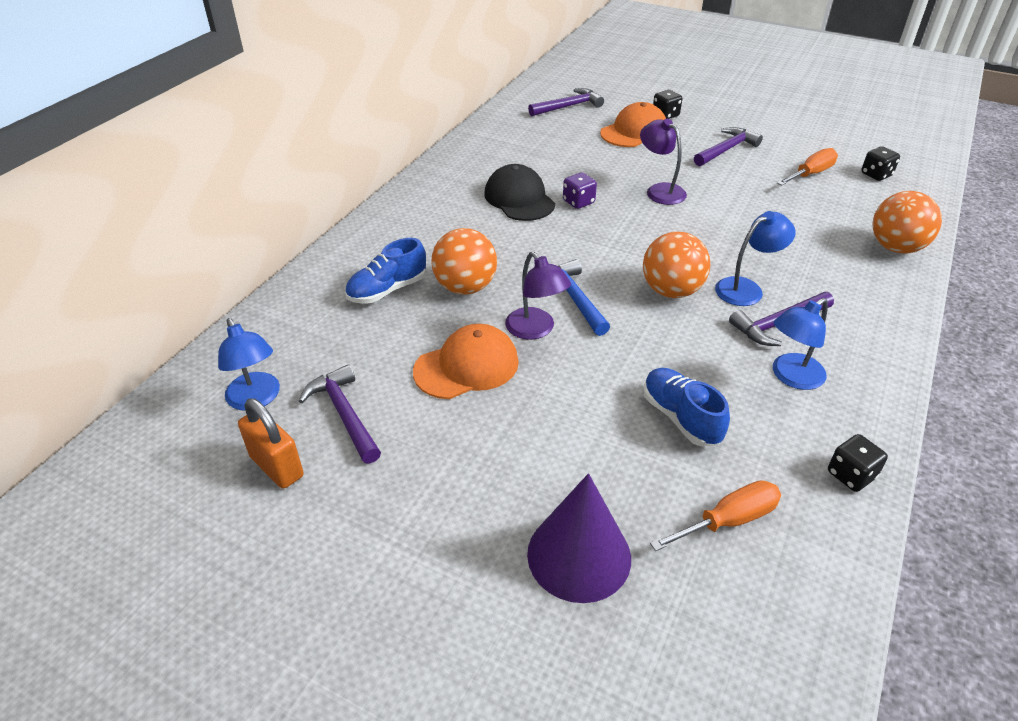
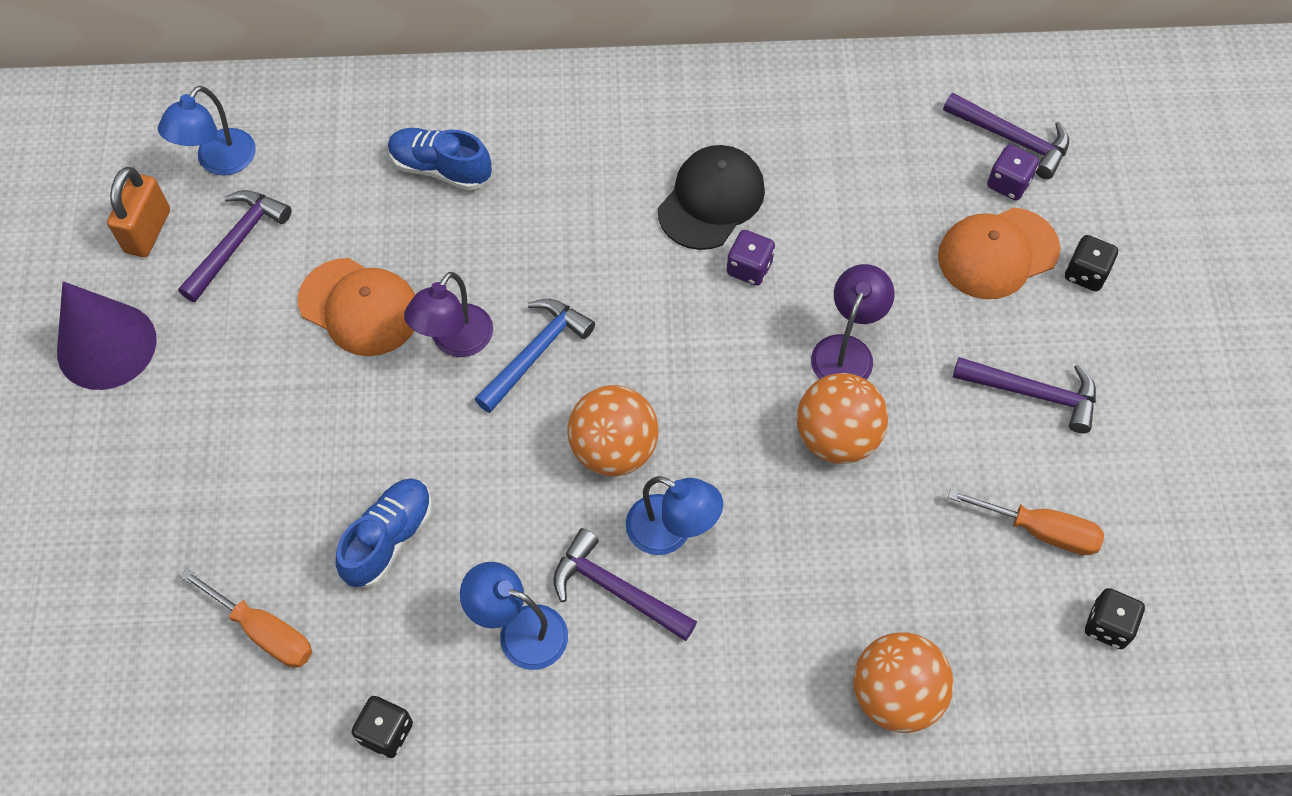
camera: 60 degrees right, 20 degrees up
orange ball [431,228,497,294] -> orange ball moved to [797,373,888,464]
purple cone [527,473,631,603] -> purple cone moved to [57,281,157,390]
orange cap [600,102,666,147] -> orange cap turned 135 degrees clockwise [938,207,1060,299]
none -> purple dice [987,145,1039,200]

